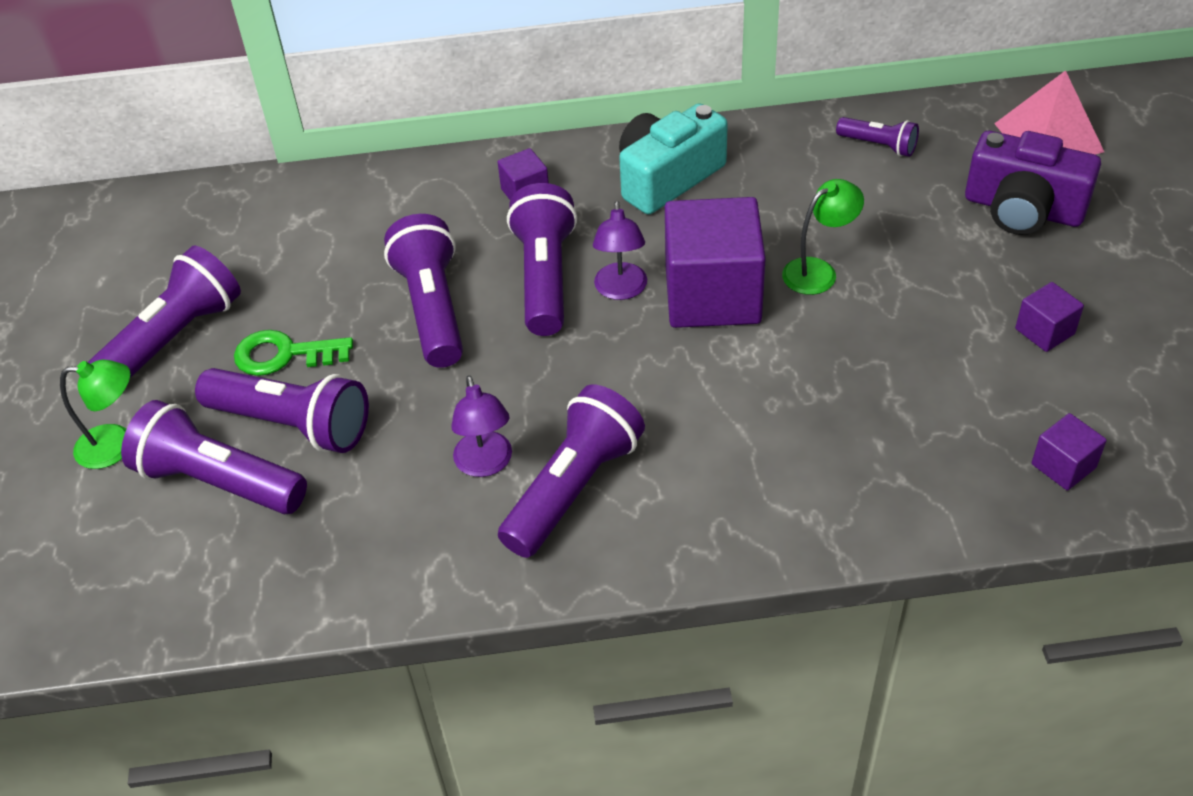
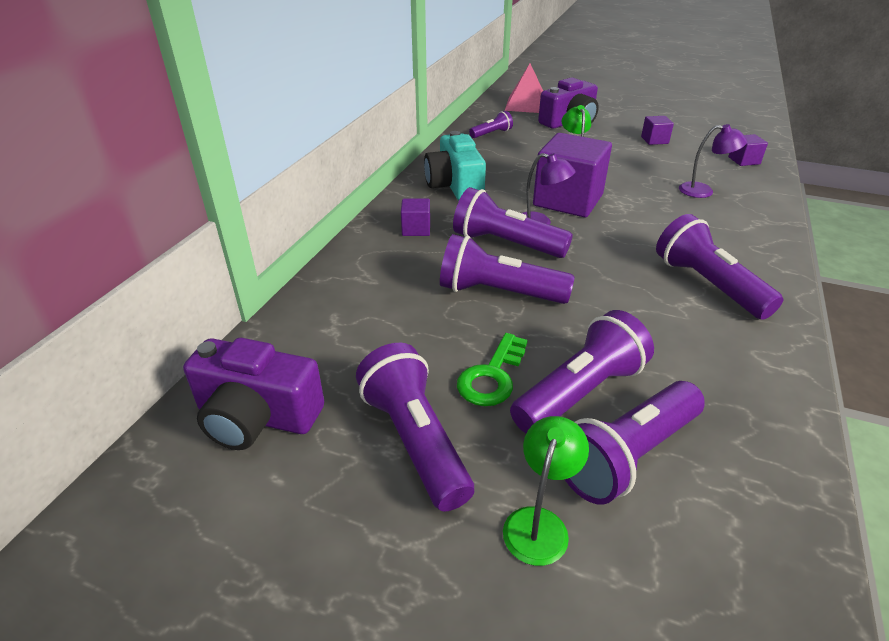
camera: 65 degrees left, 10 degrees down
purple lamp [451,375,512,477] -> purple lamp moved to [679,124,747,198]
none -> purple camera [183,338,324,450]

